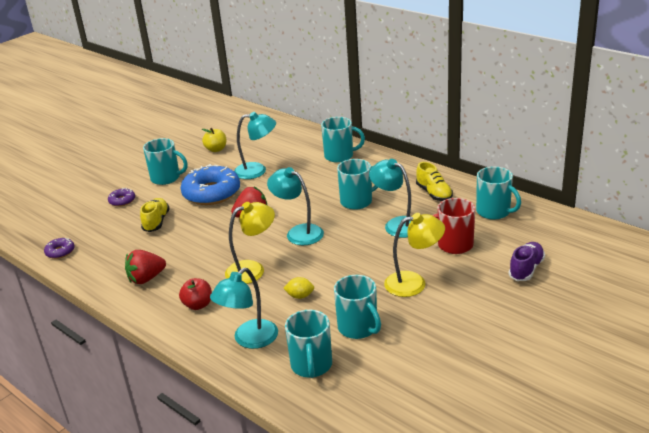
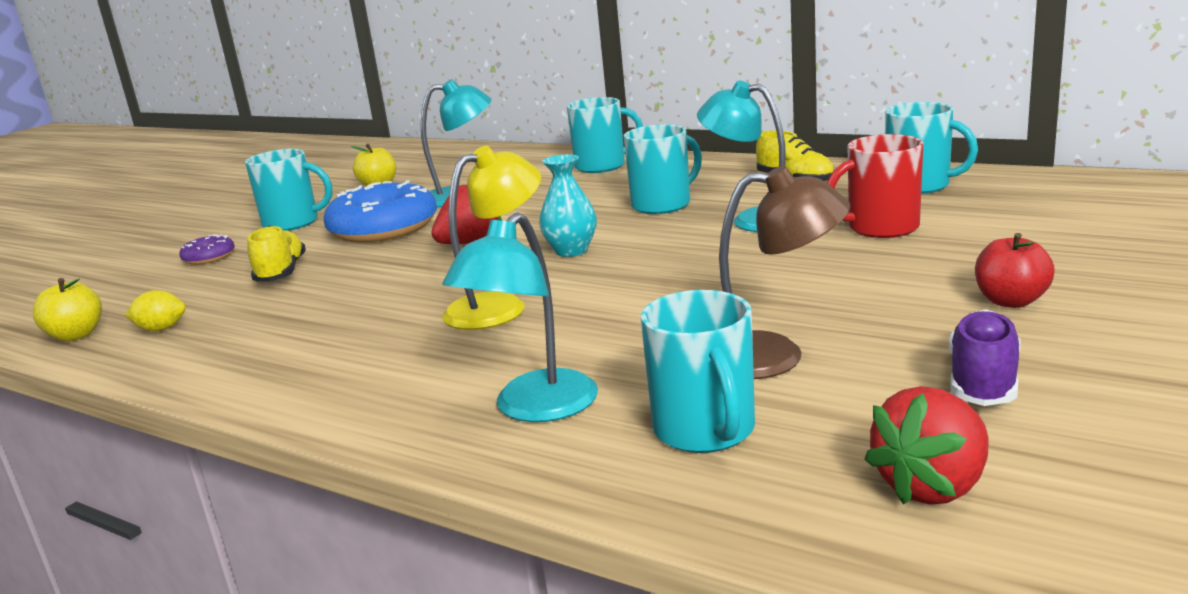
camera: 10 degrees left, 10 degrees down
purple donut [44,238,75,259] -> yellow apple [33,278,102,341]
red strawberry [125,250,166,284] -> red strawberry moved to [864,386,989,505]
red apple [179,278,212,310] -> red apple moved to [975,233,1055,308]
turquoise lamp [267,167,324,245] -> turquoise vase [539,154,597,257]
yellow lemon [283,277,314,299] -> yellow lemon moved to [125,290,186,331]
turquoise mug [334,275,381,339] -> brown lamp [719,166,850,379]
yellow lamp [384,213,445,297] -> none
purple shoe [508,242,545,281] -> purple shoe moved to [949,309,1021,406]

